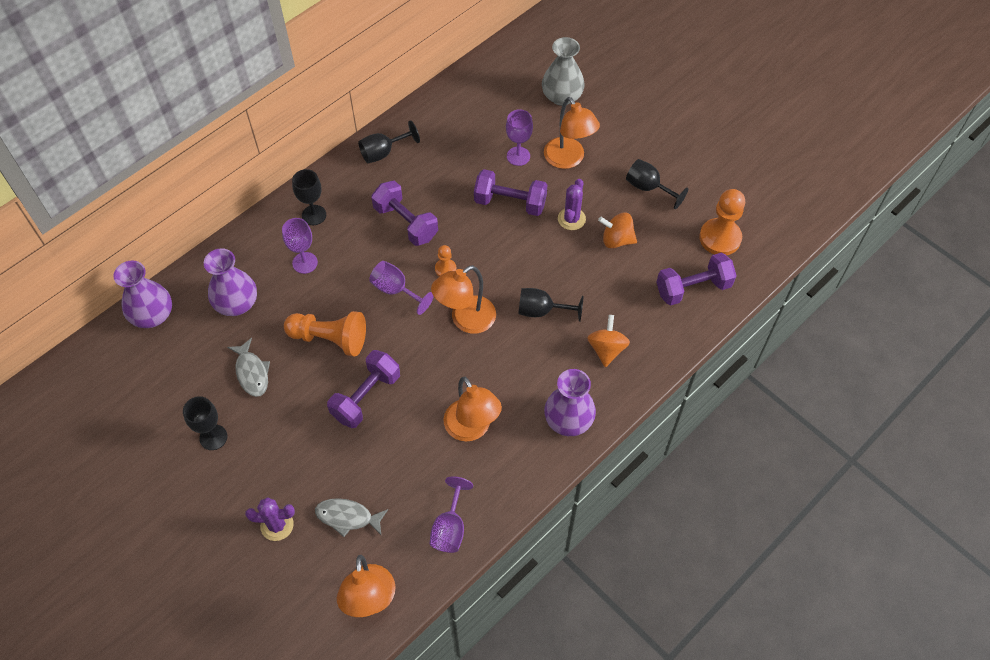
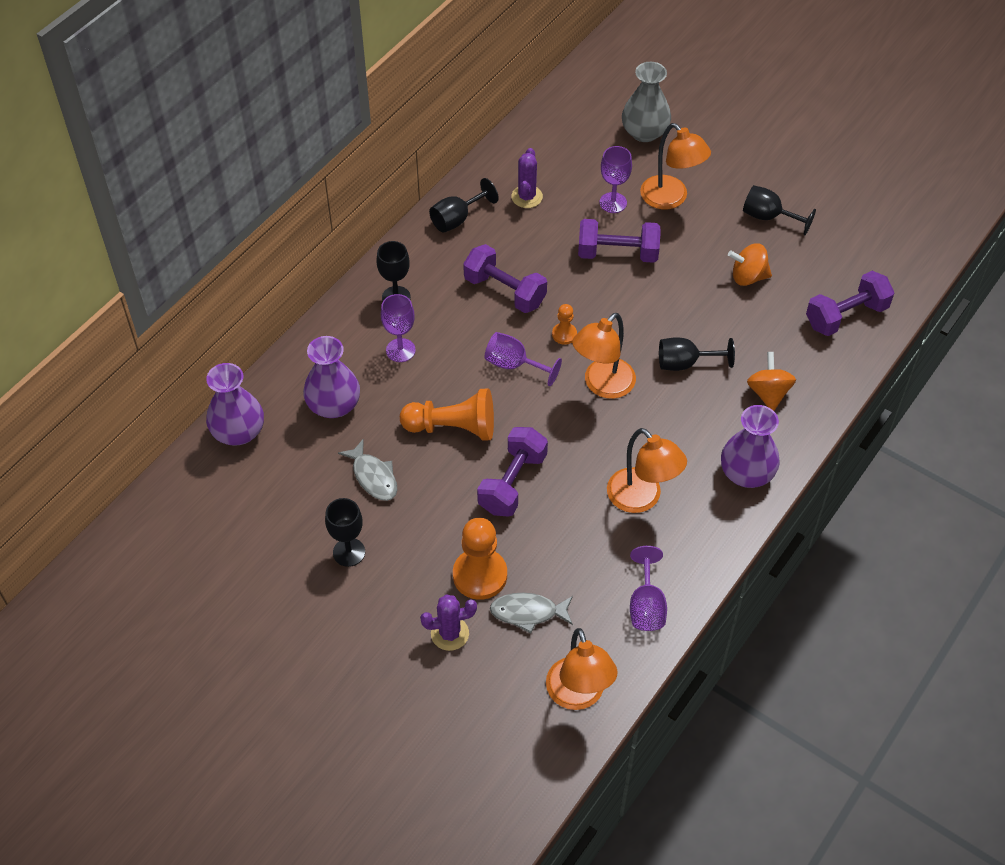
camera: 10 degrees left, 5 degrees down
purple cactus [558,179,586,230] -> purple cactus moved to [511,148,543,208]
orange pawn [699,189,745,255] -> orange pawn moved to [453,518,507,600]

